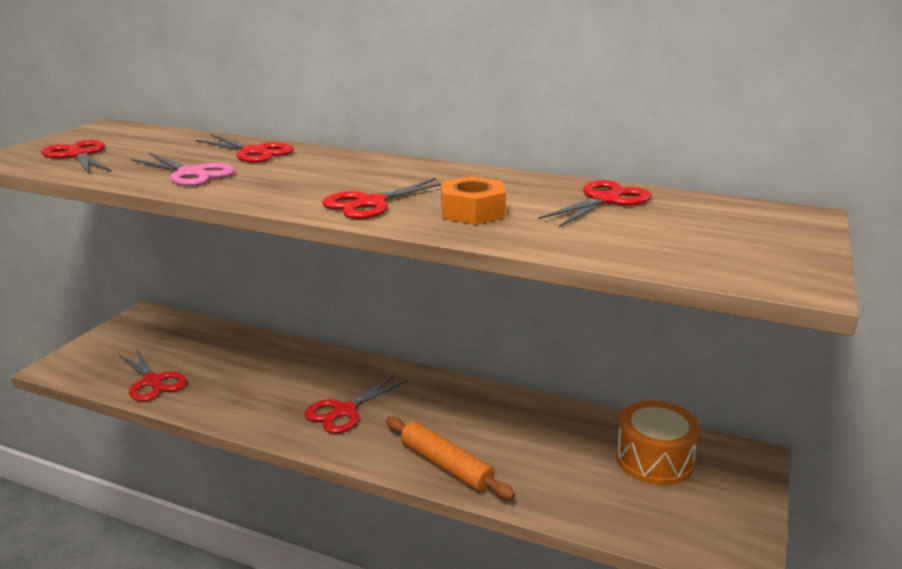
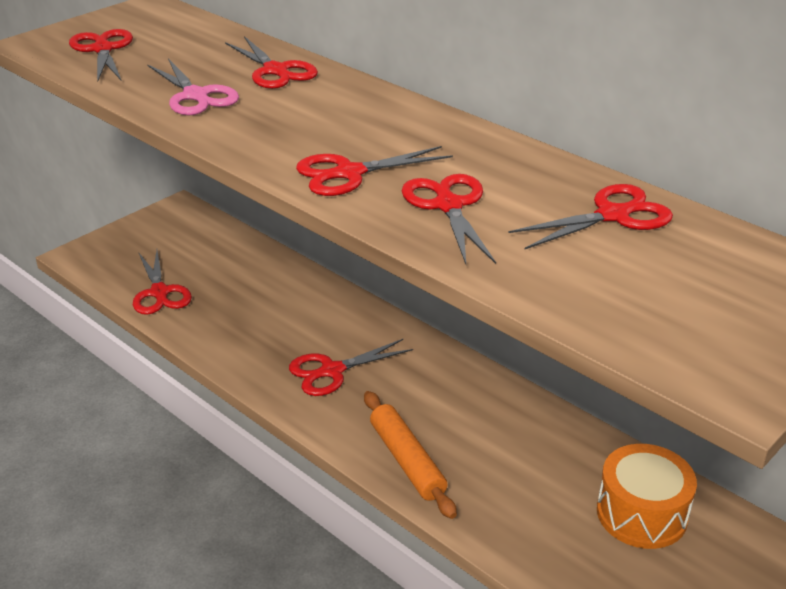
camera: 20 degrees right, 10 degrees up
orange nut [441,176,506,225] -> red scissors [402,174,496,264]

